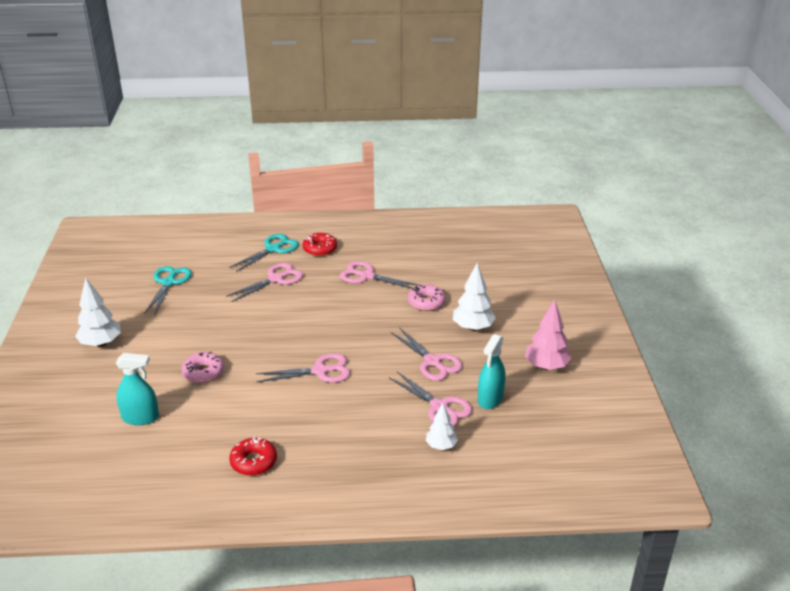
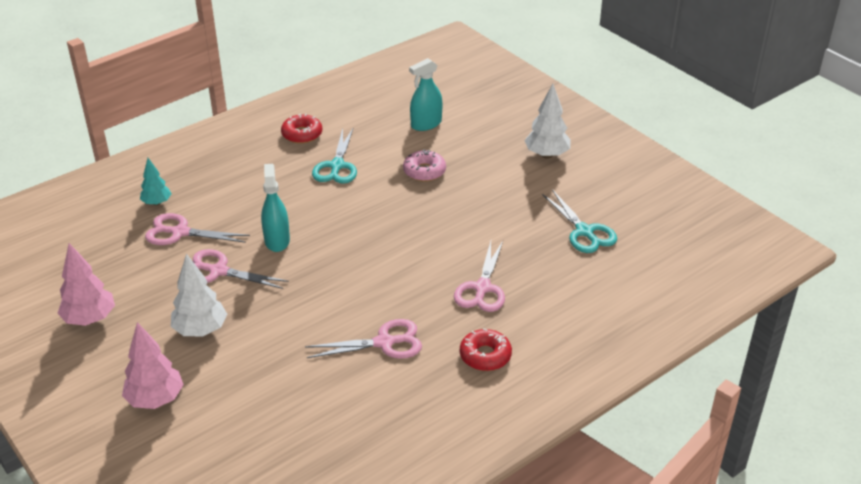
camera: 145 degrees right, 5 degrees up
turquoise scissors [229,234,299,272] -> turquoise scissors moved to [312,127,357,184]
pink scissors [256,353,350,383] -> none
pink donut [408,284,446,311] -> none
white tree [426,403,458,450] -> turquoise tree [140,158,171,206]
turquoise spray bottle [478,334,505,409] -> turquoise spray bottle moved to [261,164,290,252]
none -> pink tree [122,322,184,409]

